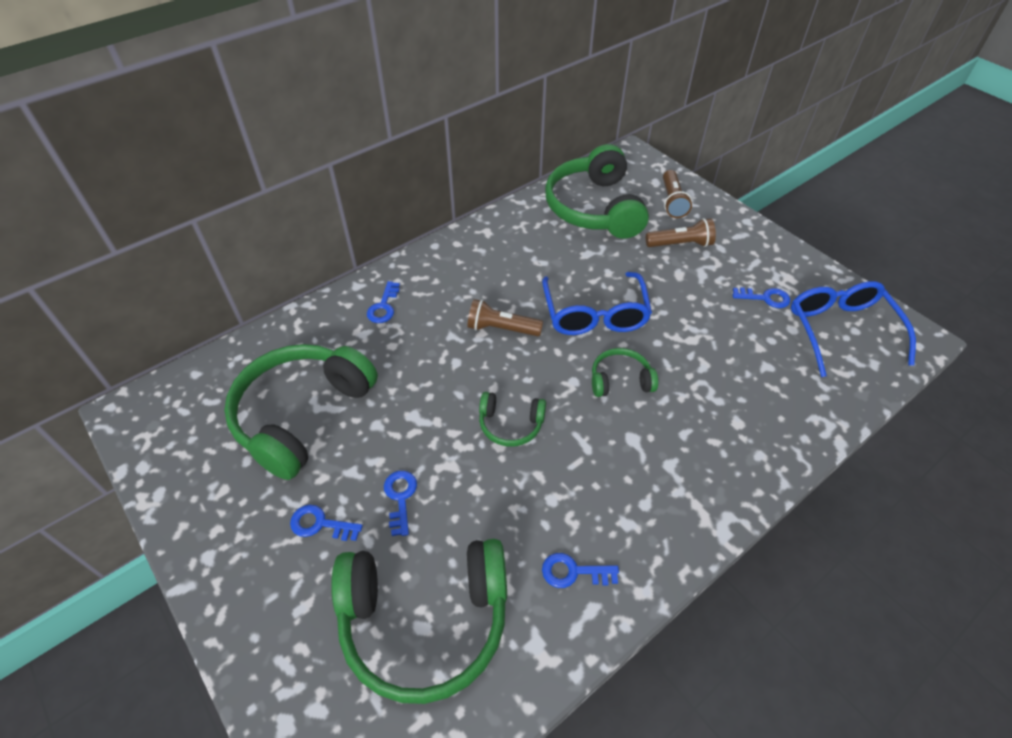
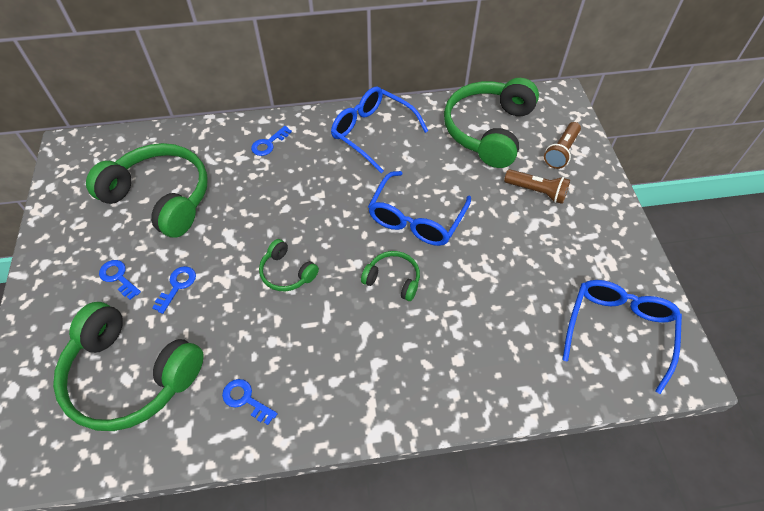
camera: 30 degrees right, 5 degrees up
green headphones [224,344,378,480] -> green headphones turned 60 degrees clockwise [86,143,208,238]
brown flashlight [468,299,543,336] -> none
blue key [732,287,790,308] -> none
none -> blue glasses [331,86,428,173]

